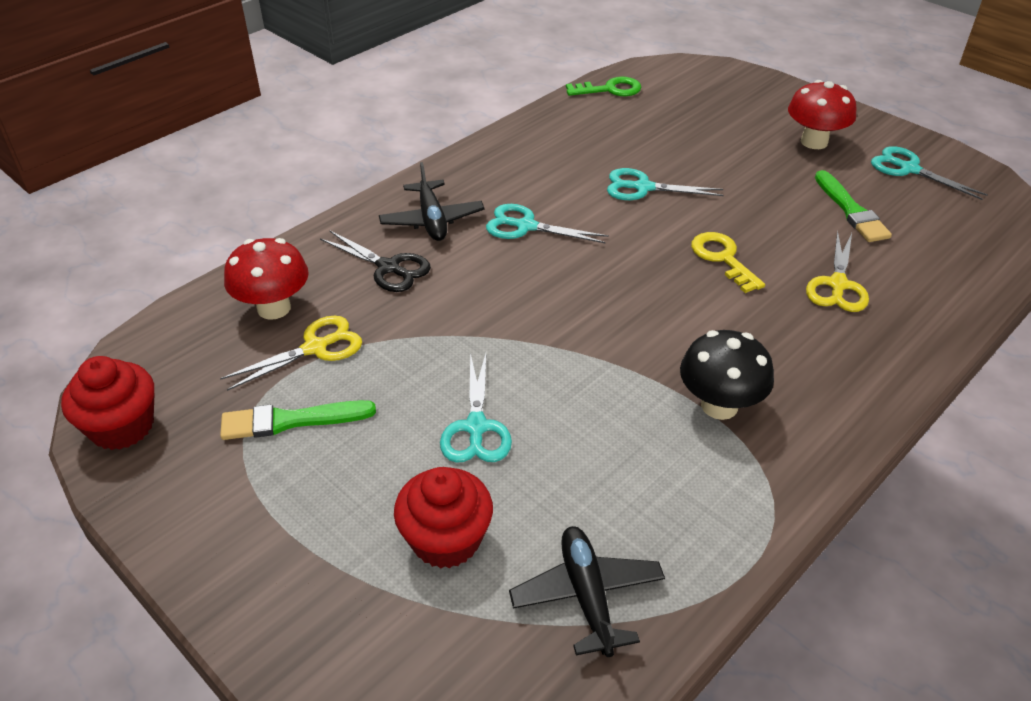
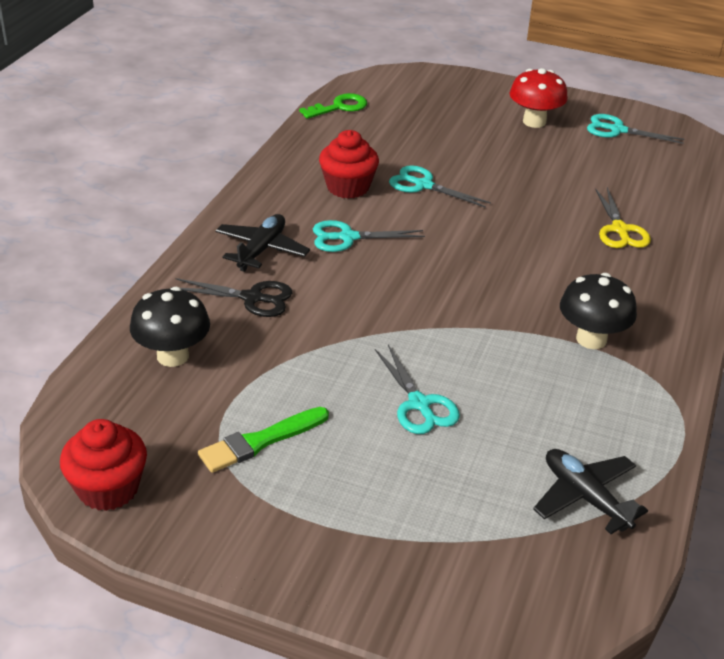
camera: 25 degrees left, 5 degrees down
yellow scissors [220,315,362,391] -> none
red mushroom [224,238,309,320] -> black mushroom [130,287,210,367]
black plane [379,162,485,241] -> black plane turned 120 degrees counterclockwise [216,214,310,272]
red cupcake [394,467,493,569] -> red cupcake moved to [319,130,379,199]
turquoise scissors [607,168,724,200] -> turquoise scissors turned 45 degrees clockwise [389,165,491,208]
yellow key [691,232,765,293] -> none
green brush [815,170,892,242] -> none

